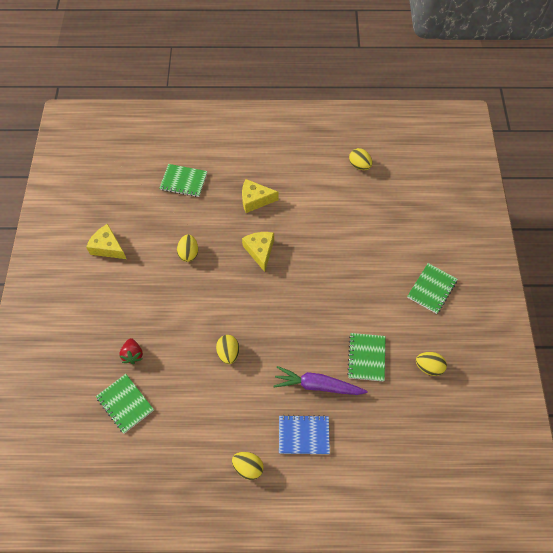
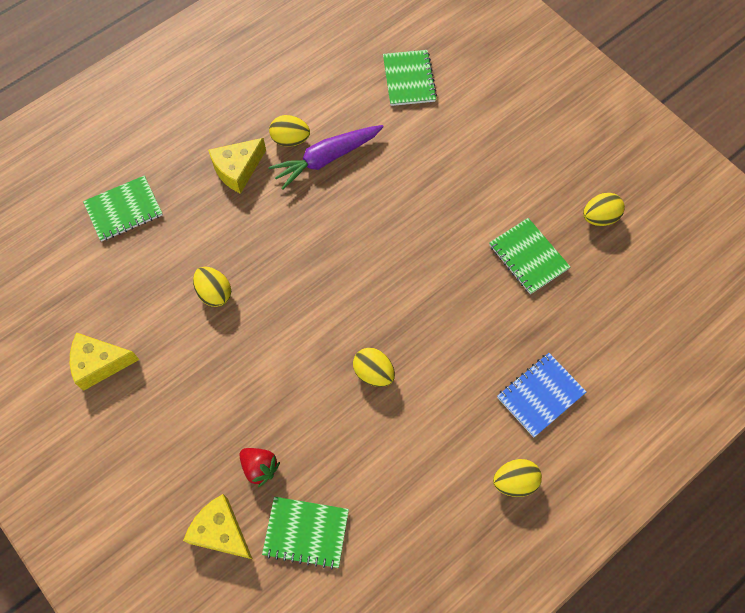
camera: 40 degrees left, 5 degrees up
yellow cheese [242,232,274,272] -> yellow cheese moved to [183,494,252,559]
purple carrot [273,366,368,395] -> purple carrot moved to [269,125,384,190]
yellow egg [349,148,372,170] -> yellow egg moved to [269,115,310,147]
green notebook [407,263,458,314] -> green notebook moved to [383,50,437,106]

